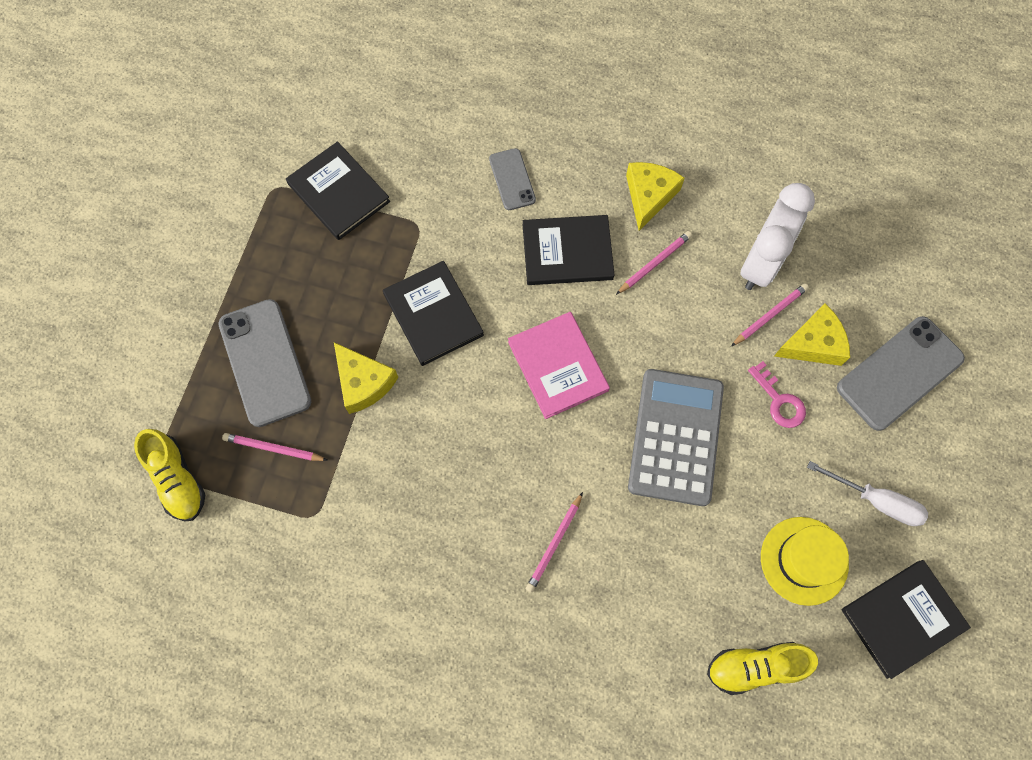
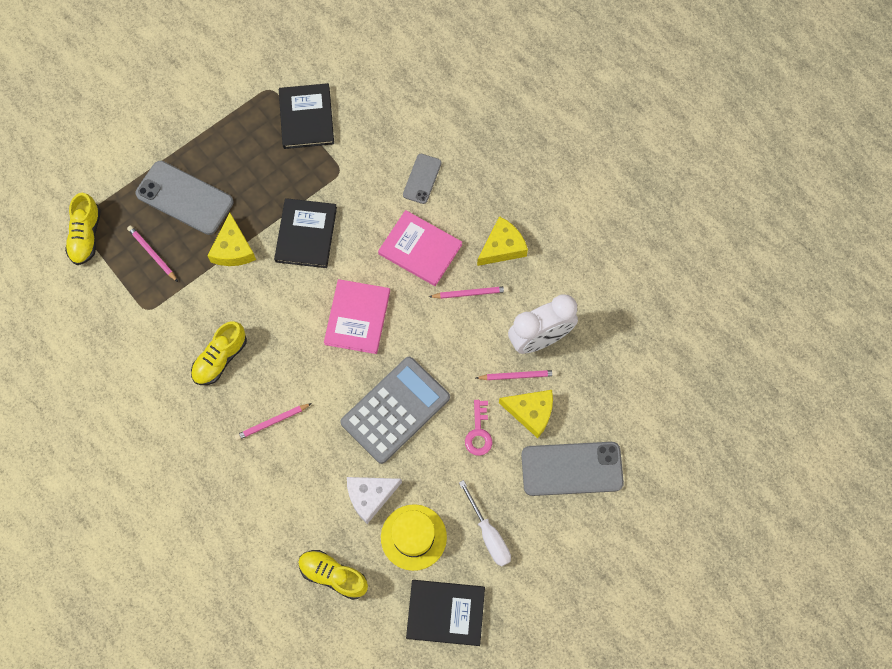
camera: 35 degrees right, 0 degrees up
grey phone [218,299,311,427] -> grey phone turned 75 degrees counterclockwise [136,161,234,235]
black book [523,215,614,285] -> pink book [378,210,462,286]
none -> yellow shoe [191,322,247,385]
none -> white cheese [347,477,402,524]

